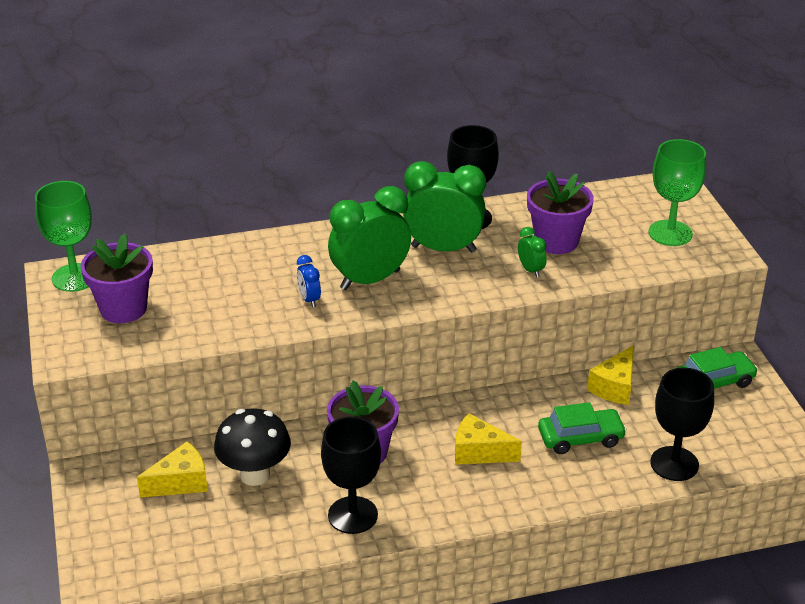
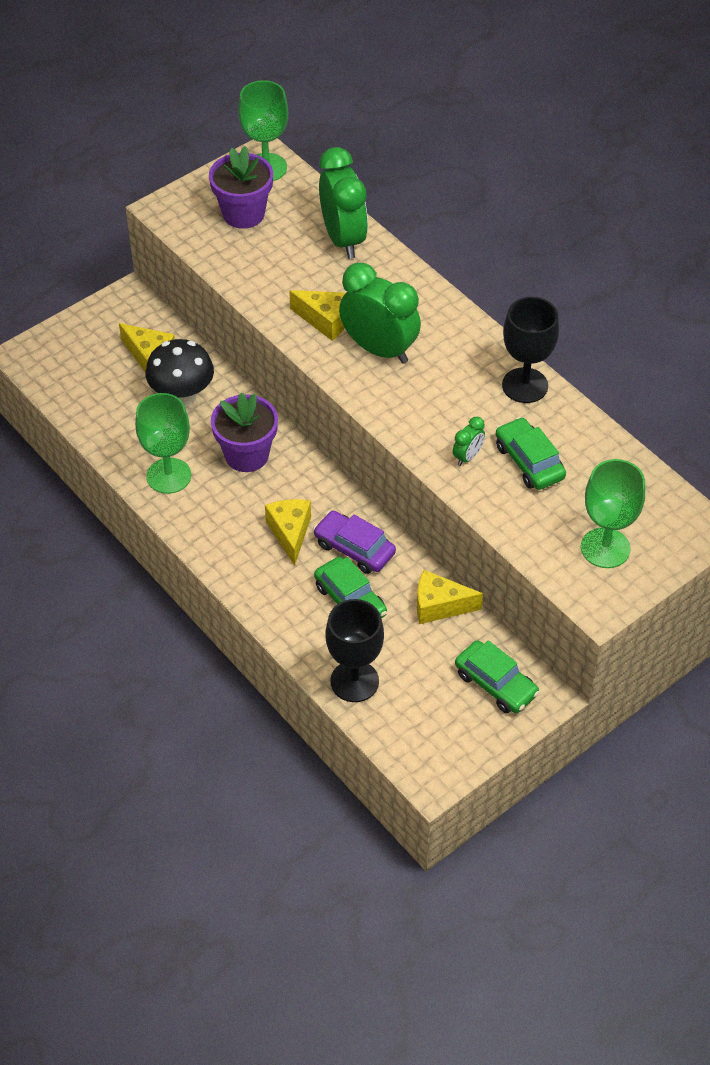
camera: 65 degrees right, 15 degrees up
blue clock [297,255,321,307] -> yellow cheese [289,290,346,341]
black goblet [321,417,381,534] -> green goblet [135,393,191,494]
green clock [403,161,486,253] -> green clock moved to [319,147,368,259]
purple flower pot [527,171,594,254] -> green car [496,417,566,490]
none -> purple car [313,510,396,574]

